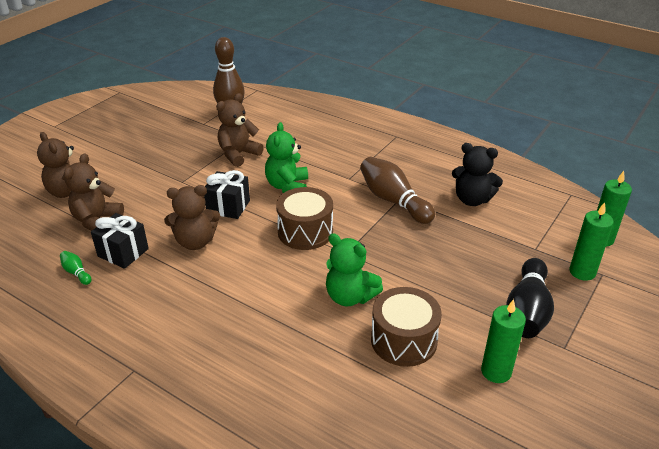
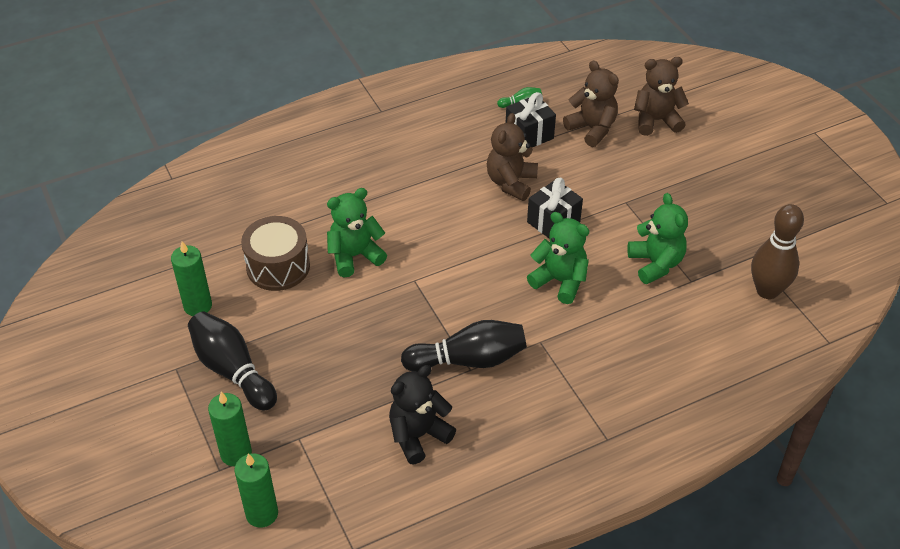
camera: 120 degrees right, 10 degrees up
brown teddy bear [216,93,264,167] -> green teddy bear [627,193,688,284]
brown drum [276,187,333,250] -> none
brown bowling pin [360,157,435,224] -> black bowling pin [401,320,527,372]

